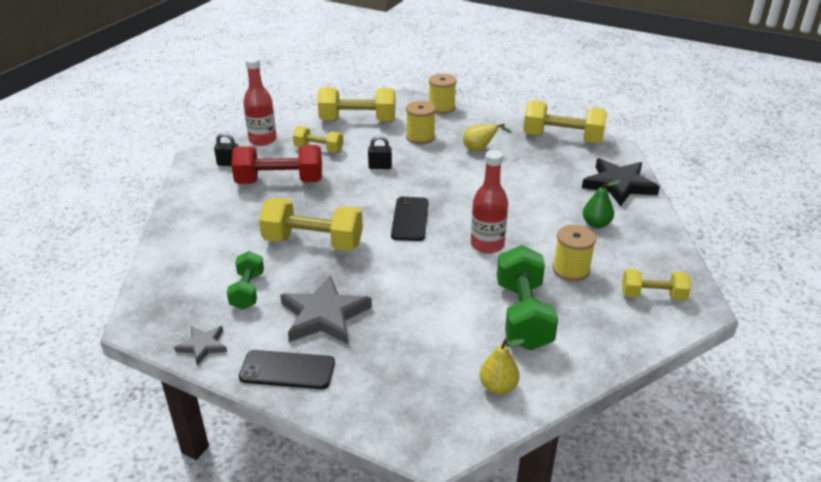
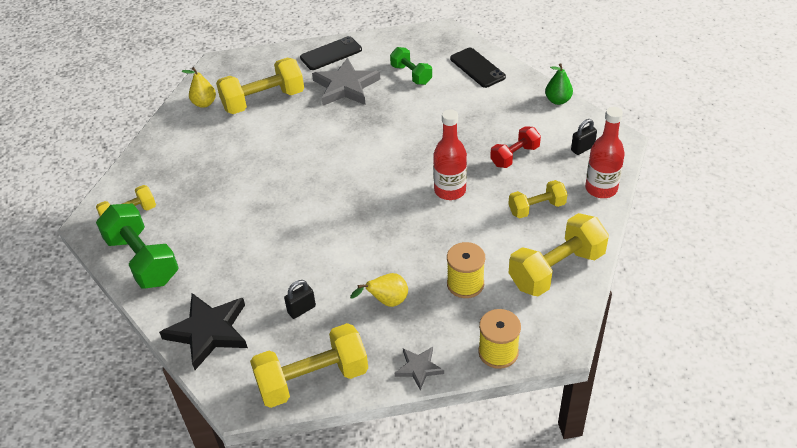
camera: 145 degrees right, 10 degrees up
grey star [174,326,227,366] -> grey star moved to [395,347,444,390]
red dumbbell [231,145,322,184] -> red dumbbell [490,126,541,168], size x0.59
yellow dumbbell [259,198,363,251] -> yellow dumbbell moved to [216,58,304,114]
black padlock [368,135,392,169] -> black padlock moved to [284,280,316,319]
black phone [391,196,429,241] -> black phone moved to [450,48,506,88]
red bottle [471,150,508,254] -> red bottle moved to [433,109,467,200]
green dumbbell [497,245,558,351] -> green dumbbell moved to [96,203,179,289]
yellow spool [552,225,596,281] -> none
green pear [583,180,621,228] -> green pear moved to [545,63,573,105]

